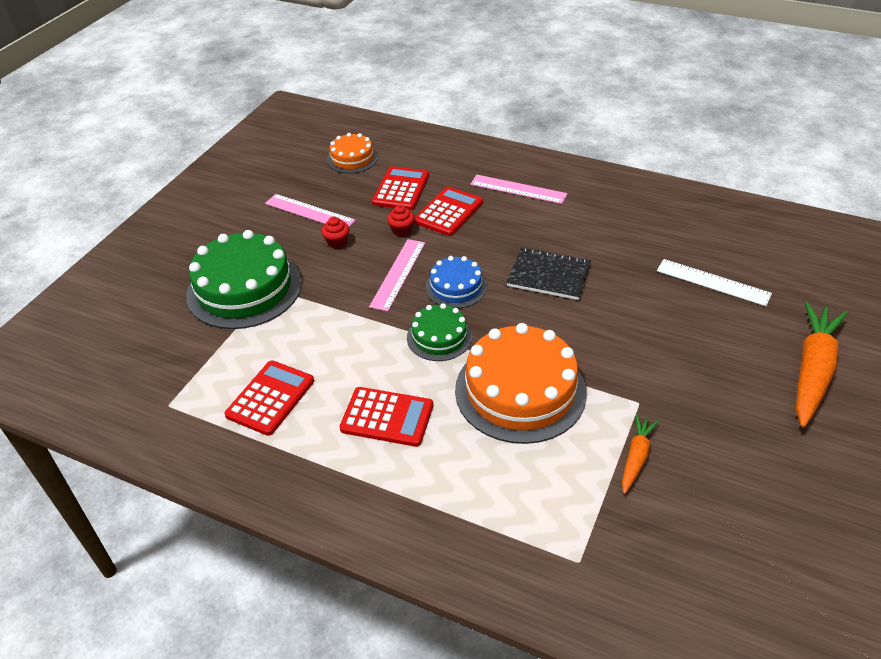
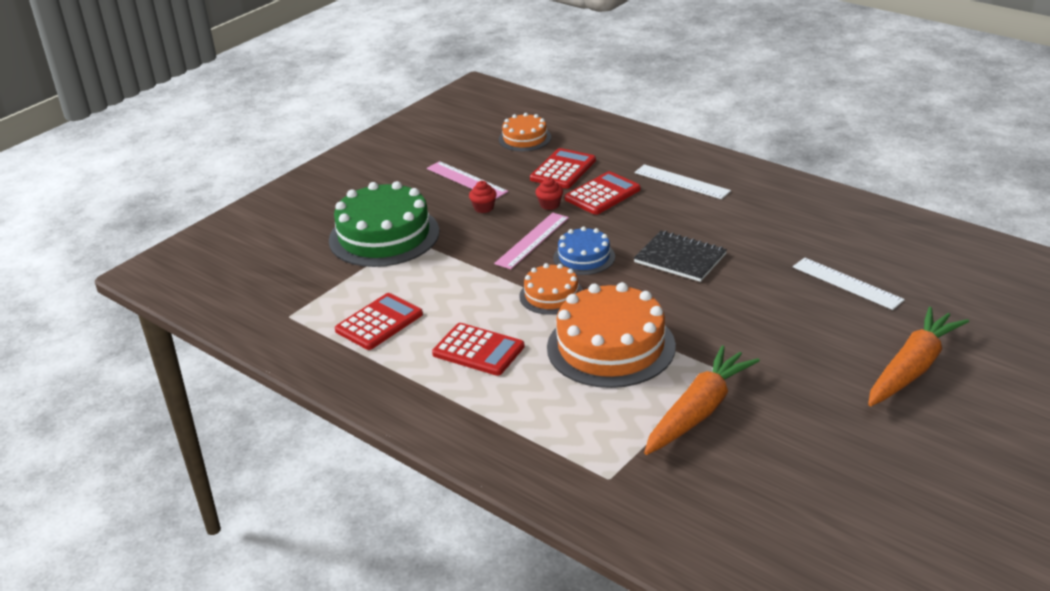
camera: 15 degrees right, 10 degrees down
green cake [407,303,472,361] -> orange cake [519,263,583,315]
pink ruler [470,175,567,204] -> white ruler [634,164,731,199]
orange carrot [622,414,659,494] -> orange carrot [644,346,760,455], size x1.89

